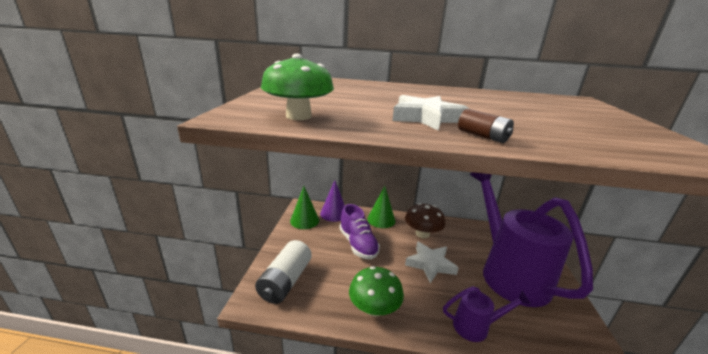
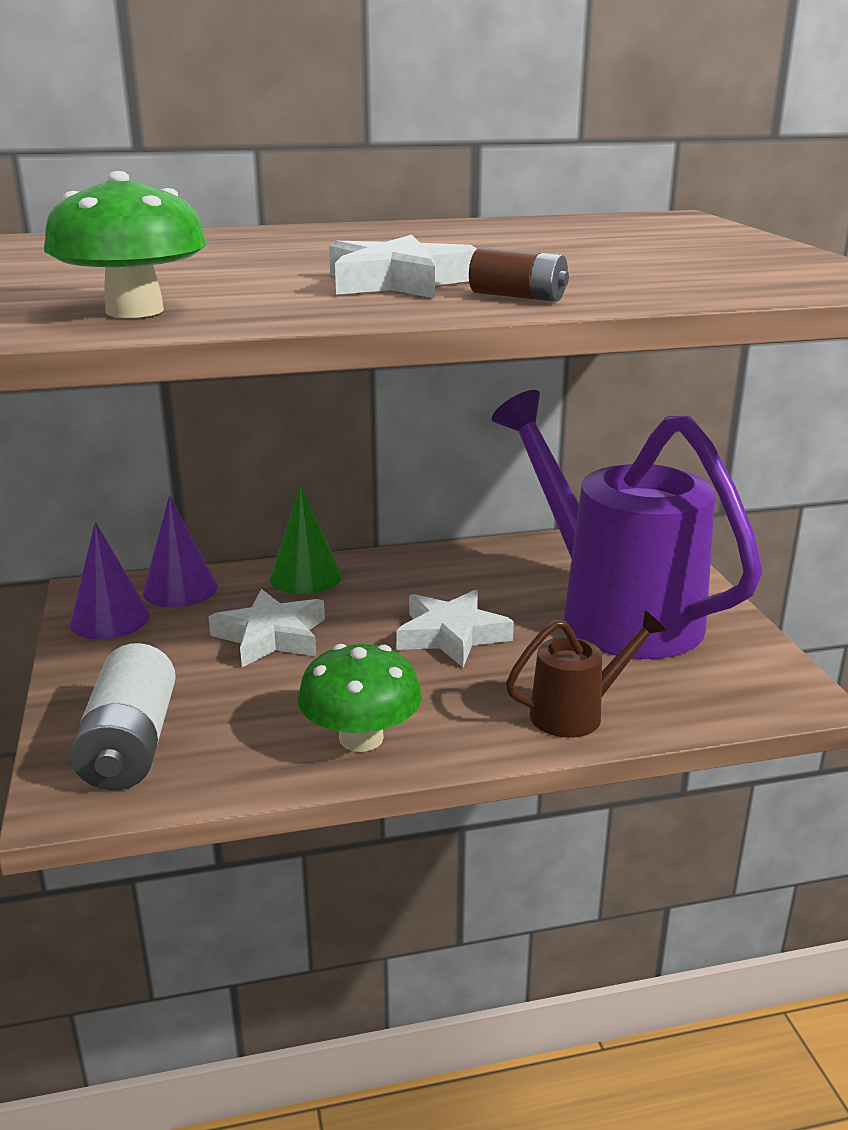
camera: 20 degrees left, 0 degrees up
green cone [290,186,319,229] -> purple cone [70,522,150,639]
purple shoe [339,204,380,259] -> white star [209,589,325,667]
brown mushroom [405,203,445,238] -> none
purple watering can [443,286,531,342] -> brown watering can [506,611,666,738]

